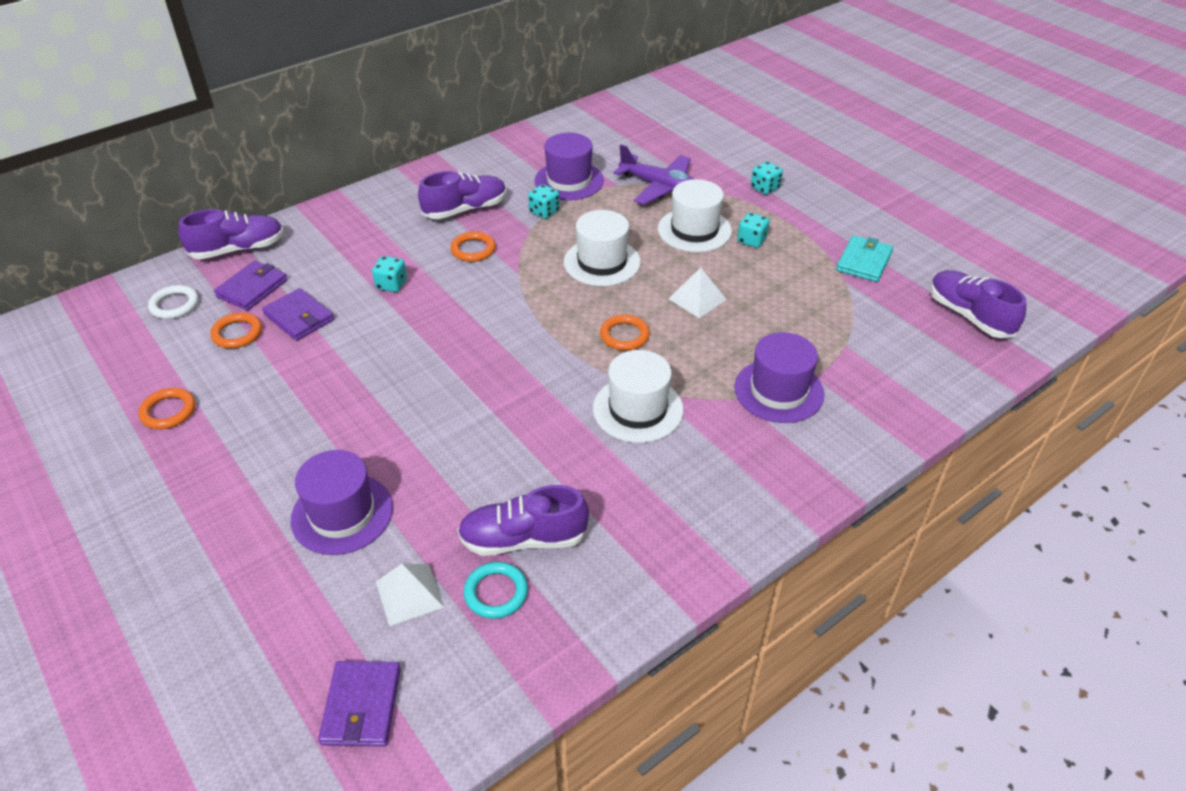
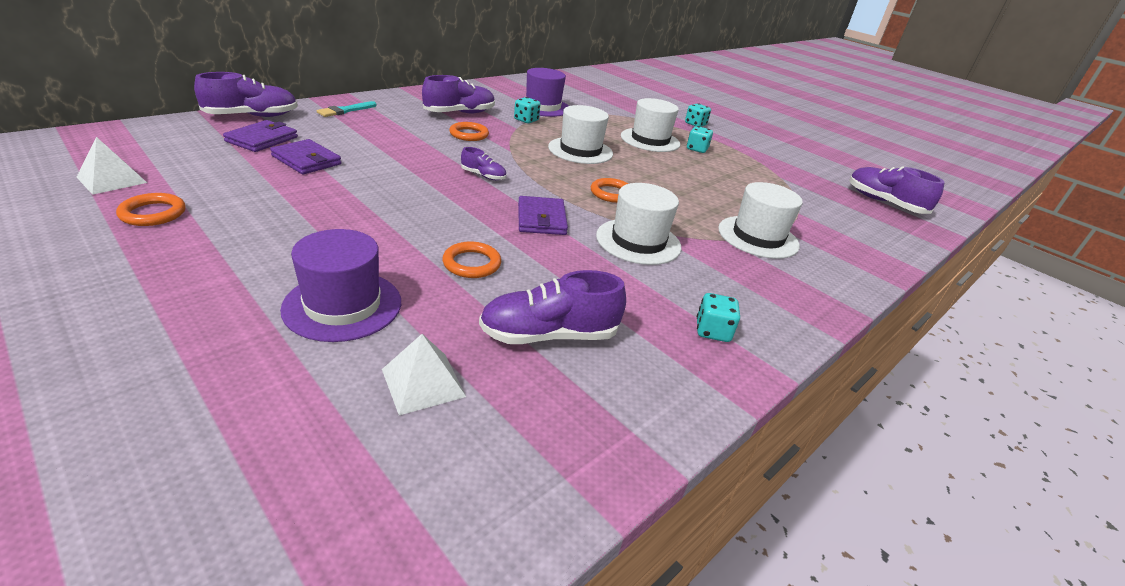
camera: 10 degrees left, 10 degrees down
white ring [148,285,199,319] -> none
orange ring [210,313,262,349] -> orange ring moved to [442,242,501,278]
purple wallet [318,661,401,747] -> purple wallet moved to [518,196,568,235]
turquoise dice [372,256,407,292] -> turquoise dice moved to [697,293,740,342]
turquoise ring [464,562,528,619] -> none
purple plane [613,144,694,205] -> none
white pyramid [669,267,727,318] -> white pyramid moved to [76,137,147,195]
purple hat [734,332,824,423] -> white hat [718,182,803,259]
turquoise wallet [836,235,893,282] -> none
none -> turquoise brush [317,101,376,117]
none -> purple shoe [461,147,506,180]

